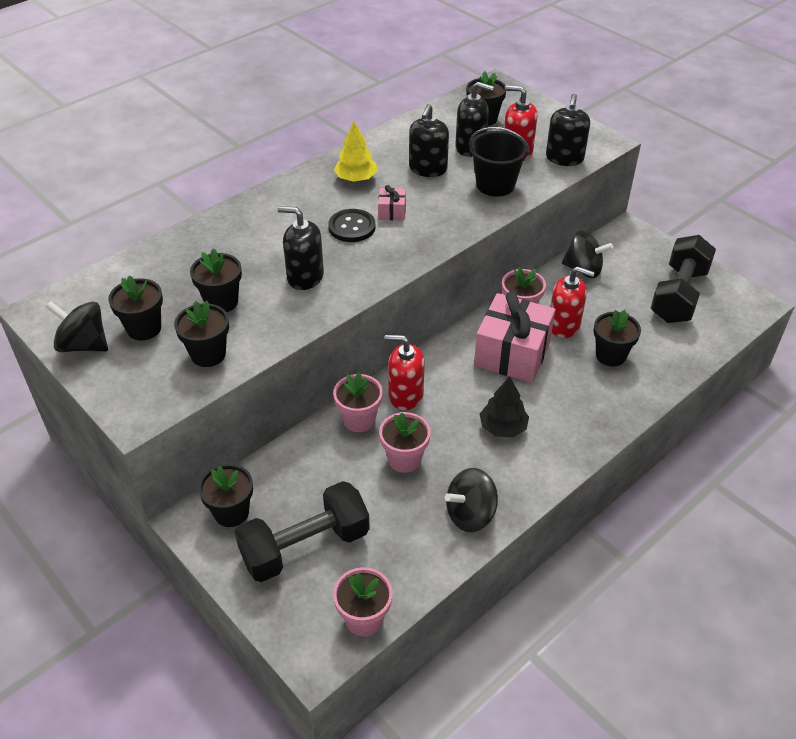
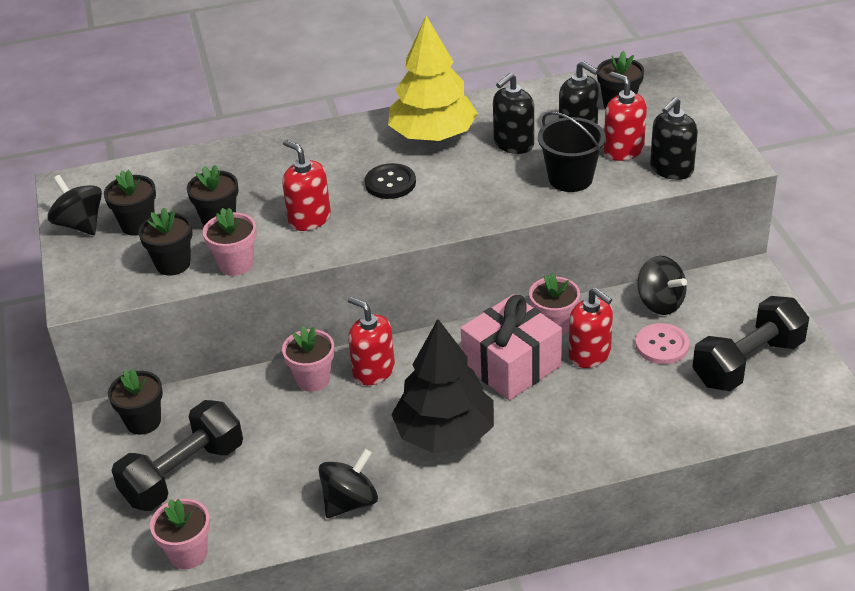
camera: 30 degrees right, 5 degrees down
black dumbbell [235,481,370,582] -> black dumbbell turned 45 degrees counterclockwise [112,400,243,511]
black soap dispenser [278,206,324,290] -> red soap dispenser [282,140,331,231]
yellow tree [334,121,377,182] -> yellow tree [388,16,478,141], size x1.87
pink gift [378,185,406,221] -> none
pink flower pot [379,412,431,473] -> pink flower pot moved to [203,208,257,276]
black spinning top [445,468,498,532] -> black spinning top turned 135 degrees clockwise [318,449,378,518]
black tree [480,377,529,437] -> black tree [391,319,494,453], size x1.87
black flower pot [594,310,641,367] -> none
none -> pink button [635,323,689,364]

